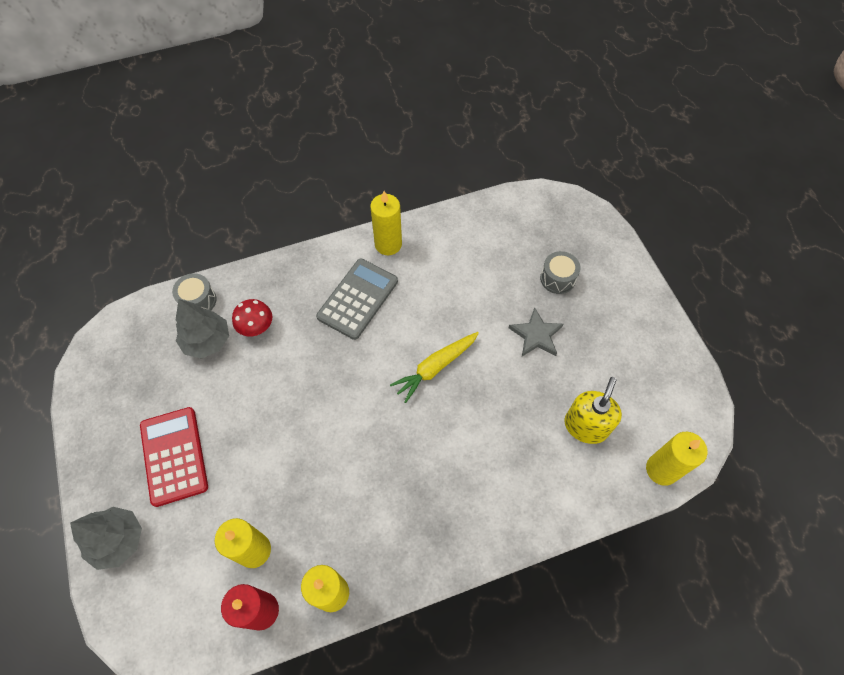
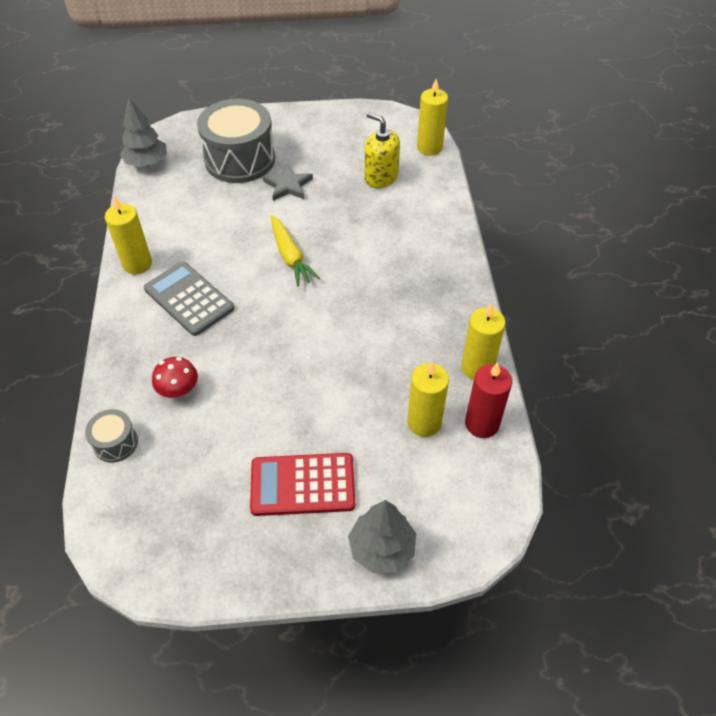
camera: 75 degrees left, 10 degrees down
grey tree [176,299,229,359] -> grey tree moved to [120,97,167,167]
grey drum [540,251,580,294] -> grey drum [197,99,275,183], size x2.15

